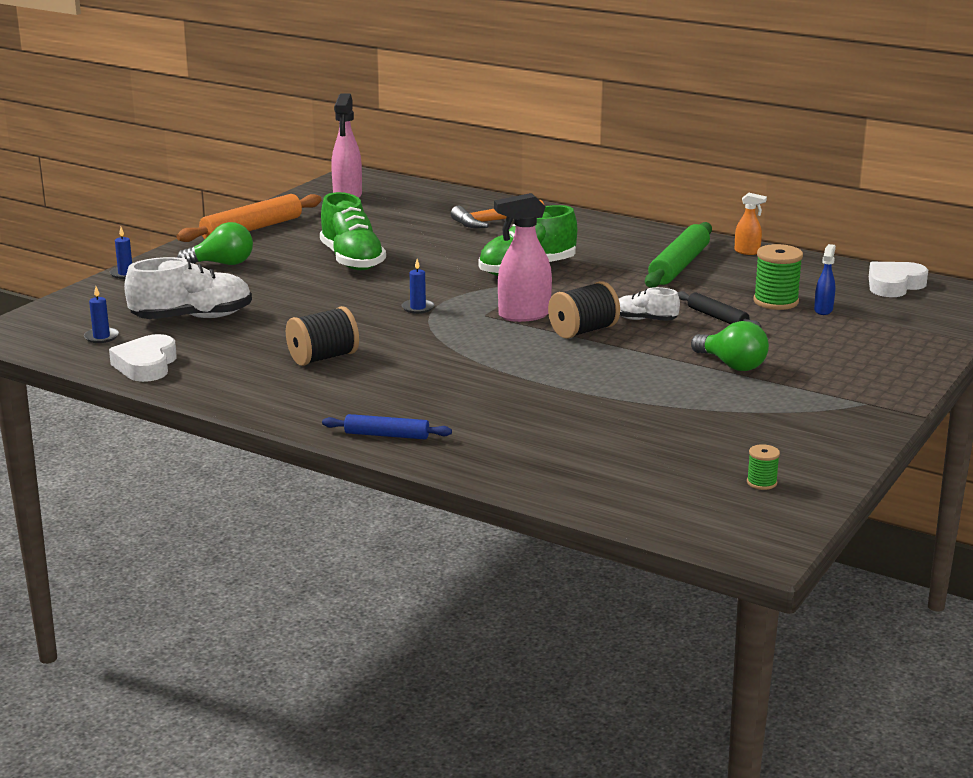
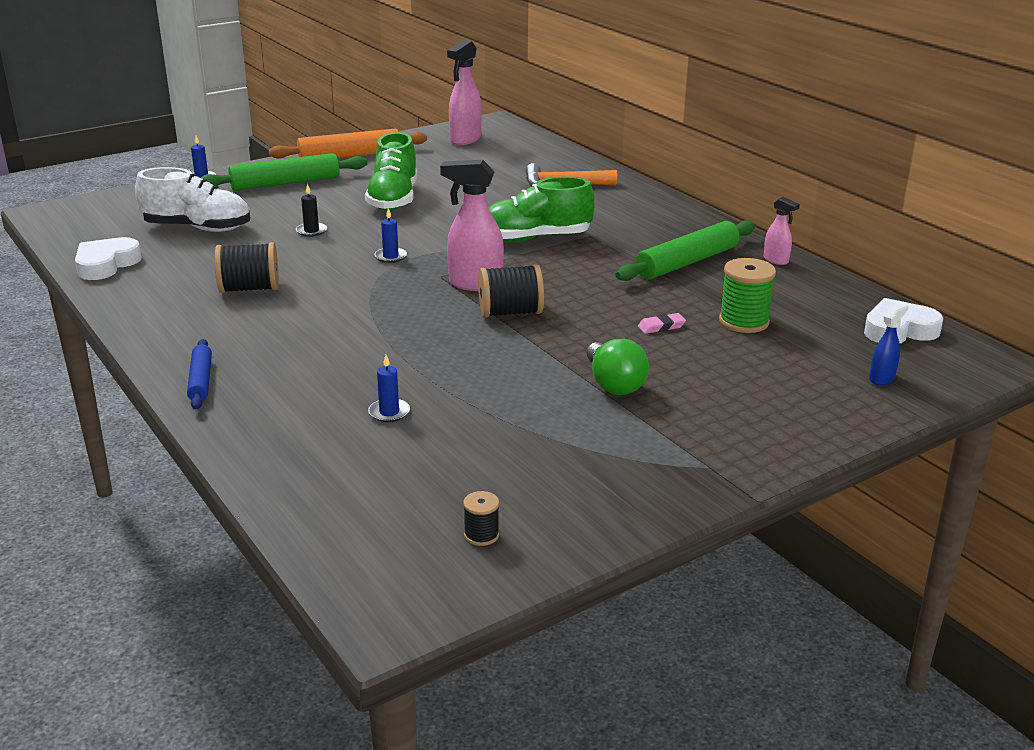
camera: 25 degrees right, 5 degrees up
blue candle [84,286,119,343] -> blue candle moved to [368,355,410,422]
green light bulb [177,222,253,265] -> green rolling pin [201,153,368,191]
blue rolling pin [322,414,452,439] -> blue rolling pin turned 45 degrees clockwise [187,339,212,409]
white shoe [619,287,680,321] -> none
black rolling pin [678,291,761,328] -> pink eraser [638,313,686,334]
orange spray bottle [734,193,767,255] -> pink spray bottle [764,197,800,265]
green spool [747,444,780,490] -> black spool [463,491,499,546]
blue spray bottle [814,244,836,315] -> blue spray bottle moved to [869,303,908,385]
none -> black candle [296,184,327,237]

